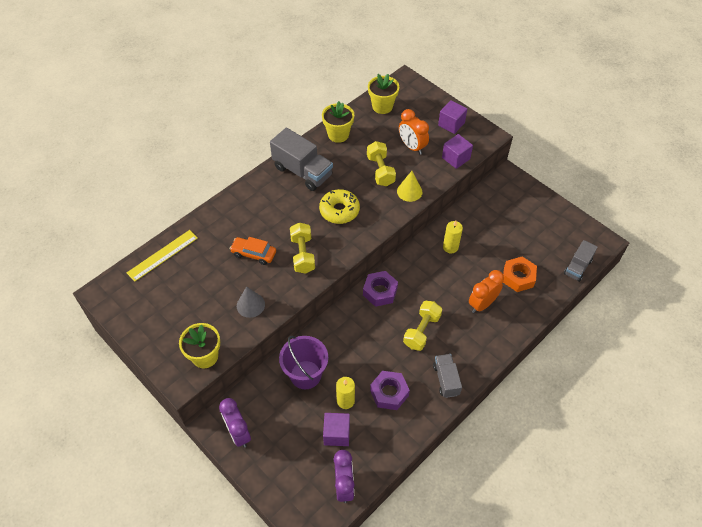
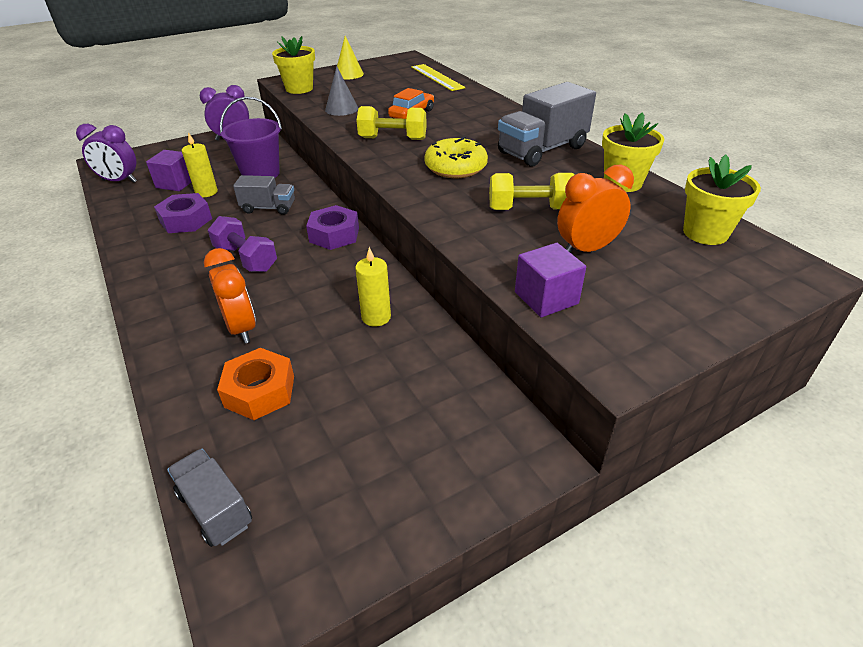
camera: 105 degrees right, 15 degrees down
yellow cone [397,171,423,202] -> yellow cone moved to [337,36,364,79]
yellow dumbbell [403,301,442,351] -> purple dumbbell [208,216,277,272]
grey truck [433,354,462,398] -> grey truck moved to [233,175,295,215]
purple cube [438,100,467,134] -> none

